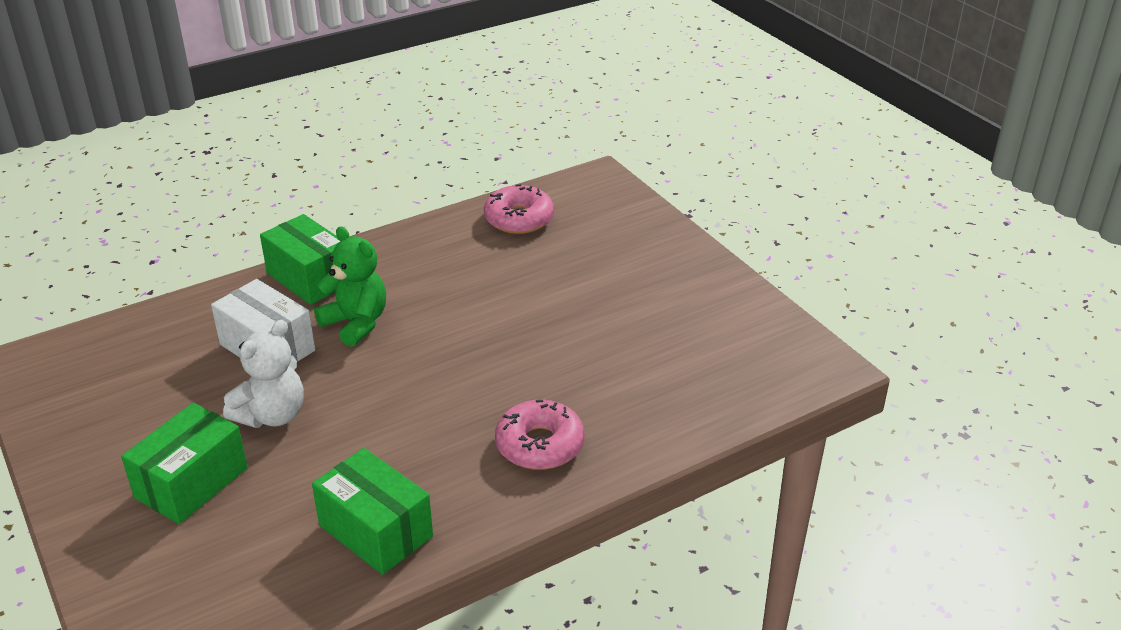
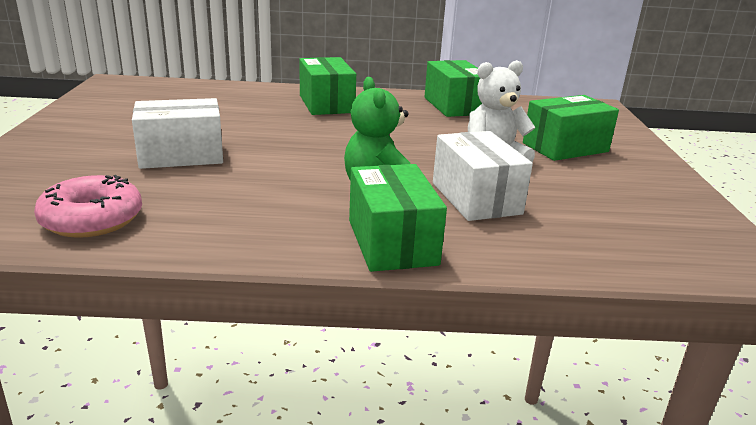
camera: 150 degrees left, 10 degrees down
pink donut [495,400,585,470] -> green box [299,57,356,115]
none -> white box [132,98,223,169]

